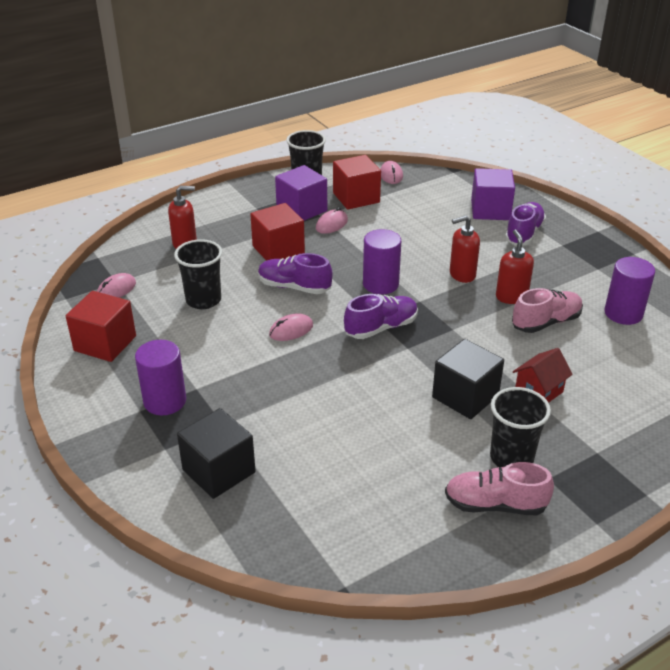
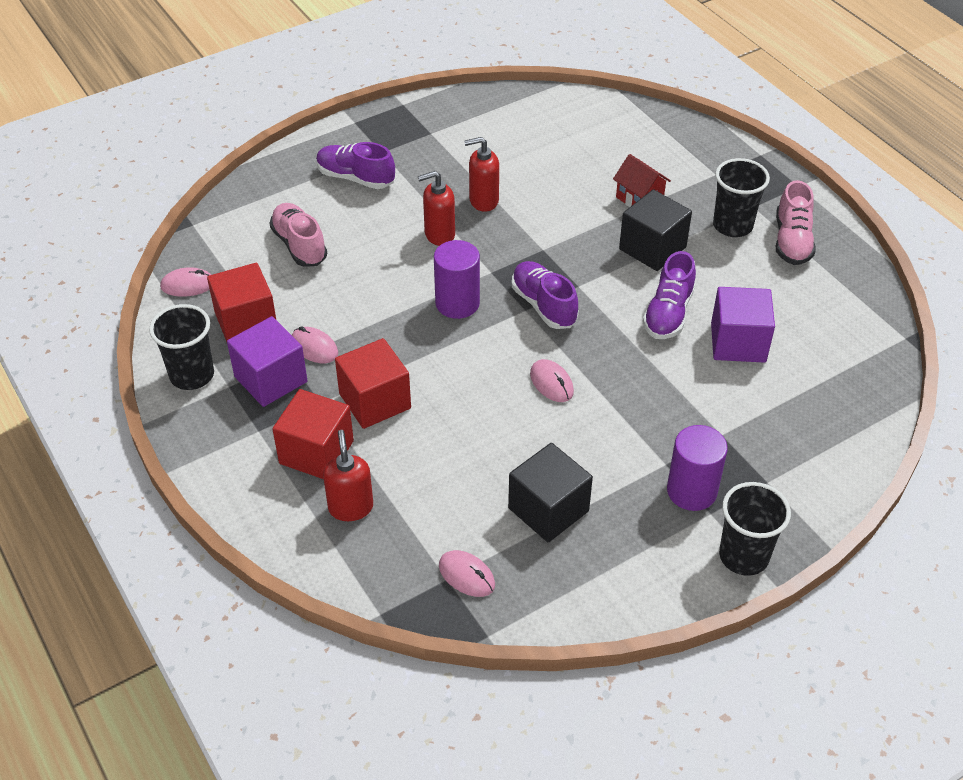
camera: 90 degrees left, 10 degrees up
red cube [66,291,136,362] -> red cube moved to [273,389,354,479]
black cup [174,239,222,309] -> black cup moved to [719,482,791,576]
black cube [177,408,256,499] -> black cube moved to [508,443,593,542]
purple shoe [258,253,333,294] -> purple shoe moved to [643,251,696,339]
red soap dispenser [450,215,480,283] -> red soap dispenser turned 90 degrees clockwise [418,171,455,246]
purple cube [471,168,515,220] -> purple cube moved to [711,287,775,363]
pink shoe [512,288,583,333] -> pink shoe moved to [270,203,327,267]
purple cylinder [605,257,655,325] -> none

